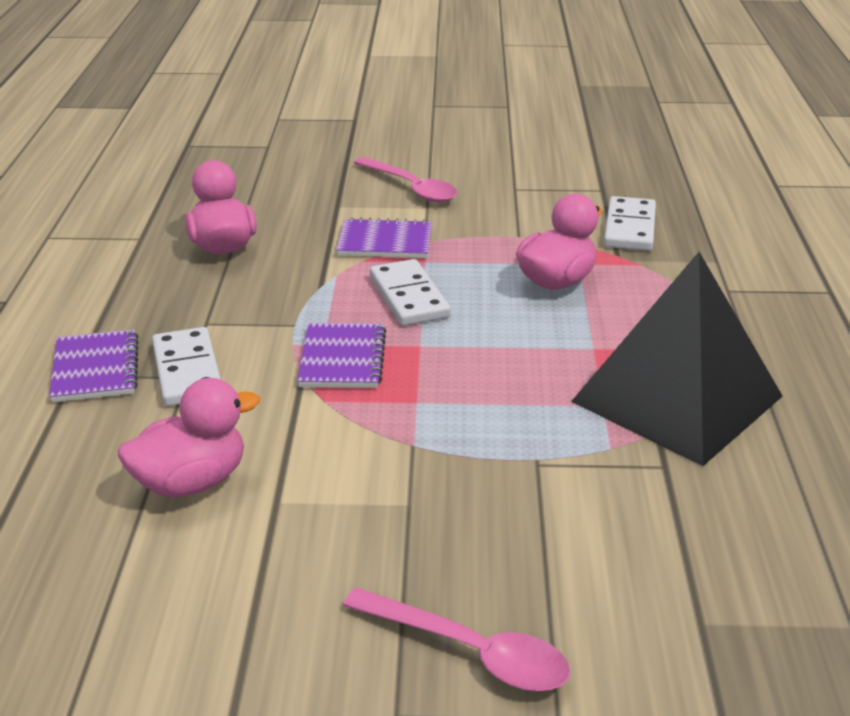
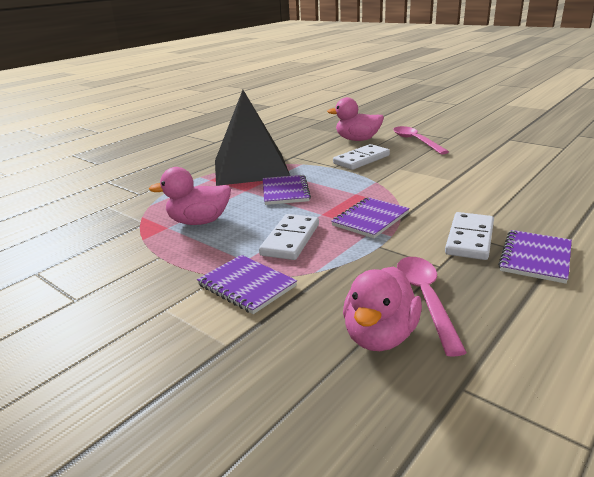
camera: 140 degrees left, 5 degrees down
pink duck [118,378,260,497] -> pink duck moved to [327,97,384,141]
pink spoon [354,157,457,203] -> pink spoon moved to [397,257,467,357]
white domino [604,196,656,251] -> white domino moved to [333,144,390,170]
none -> purple notebook [263,175,311,205]

